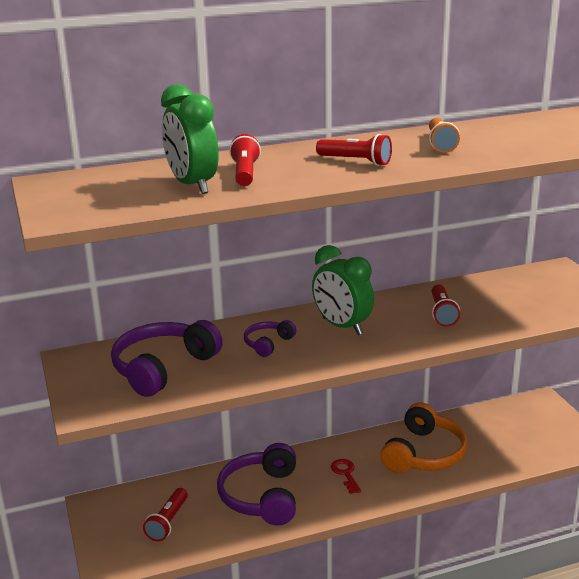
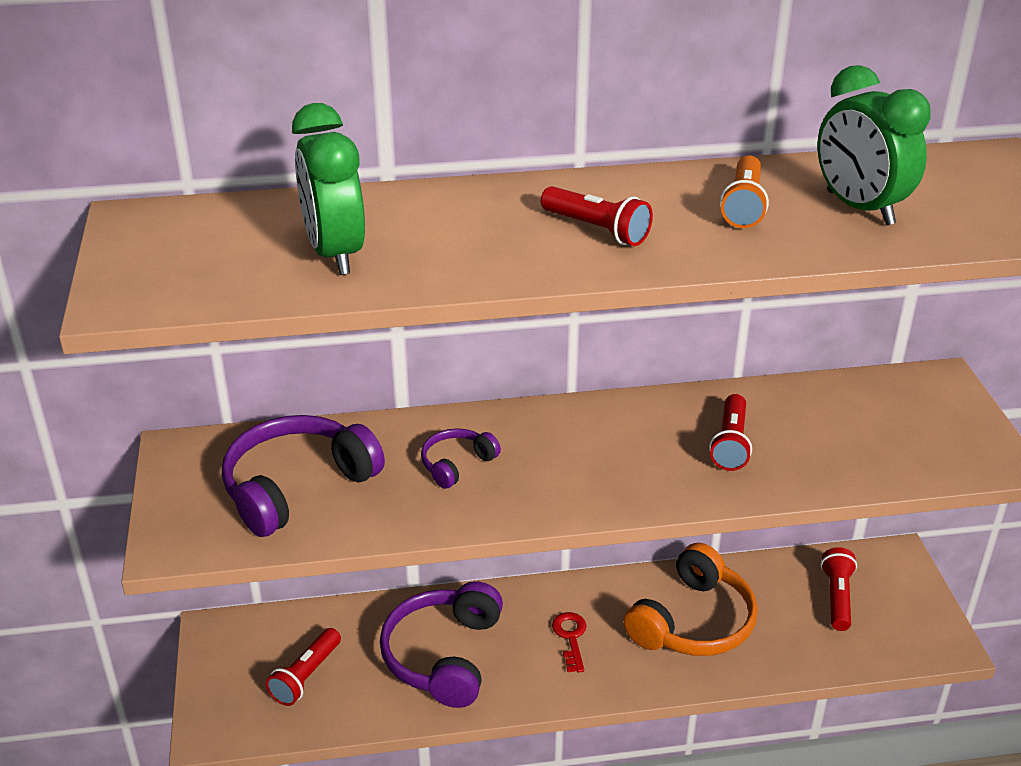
camera: 10 degrees right, 10 degrees up
red flashlight [229,134,261,186] -> red flashlight moved to [821,547,857,631]
green clock [312,245,374,335] -> green clock moved to [817,65,931,226]

